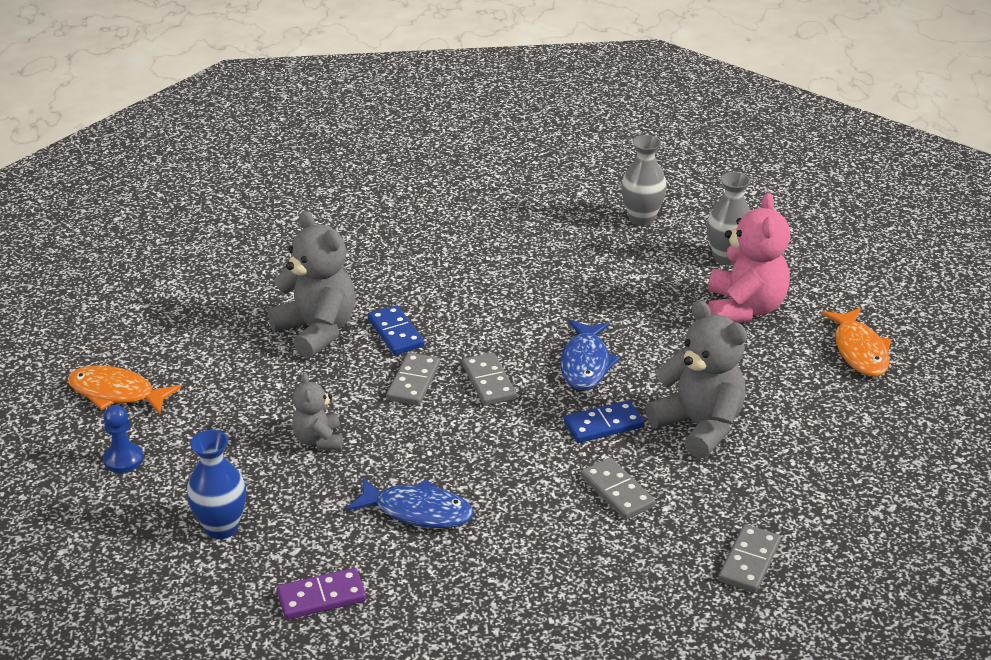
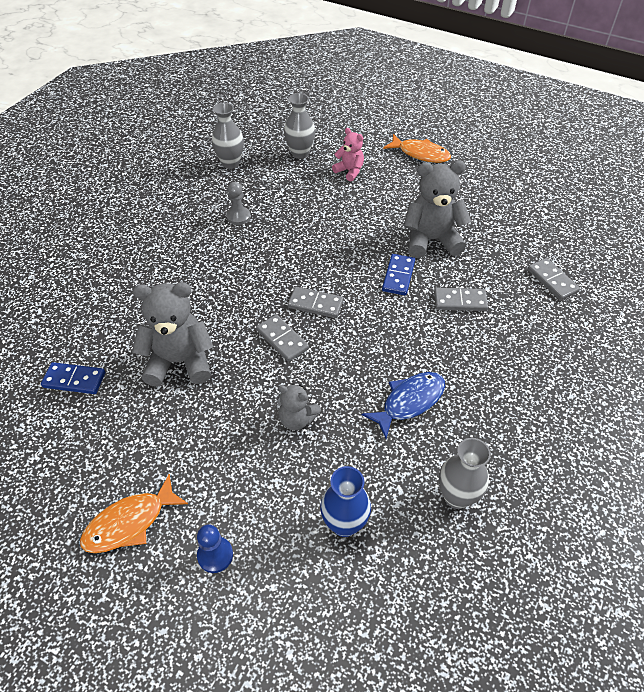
camera: 55 degrees left, 15 degrees up
purple domino [277,568,366,620] -> grey vase [439,438,491,509]
blue domino [368,305,425,355] -> blue domino moved to [41,362,105,394]
blue fish [560,320,620,390] -> none
pink teddy bear [708,193,790,323] -> pink teddy bear [332,128,364,181], size x0.56
none -> grey pawn [226,182,251,225]

